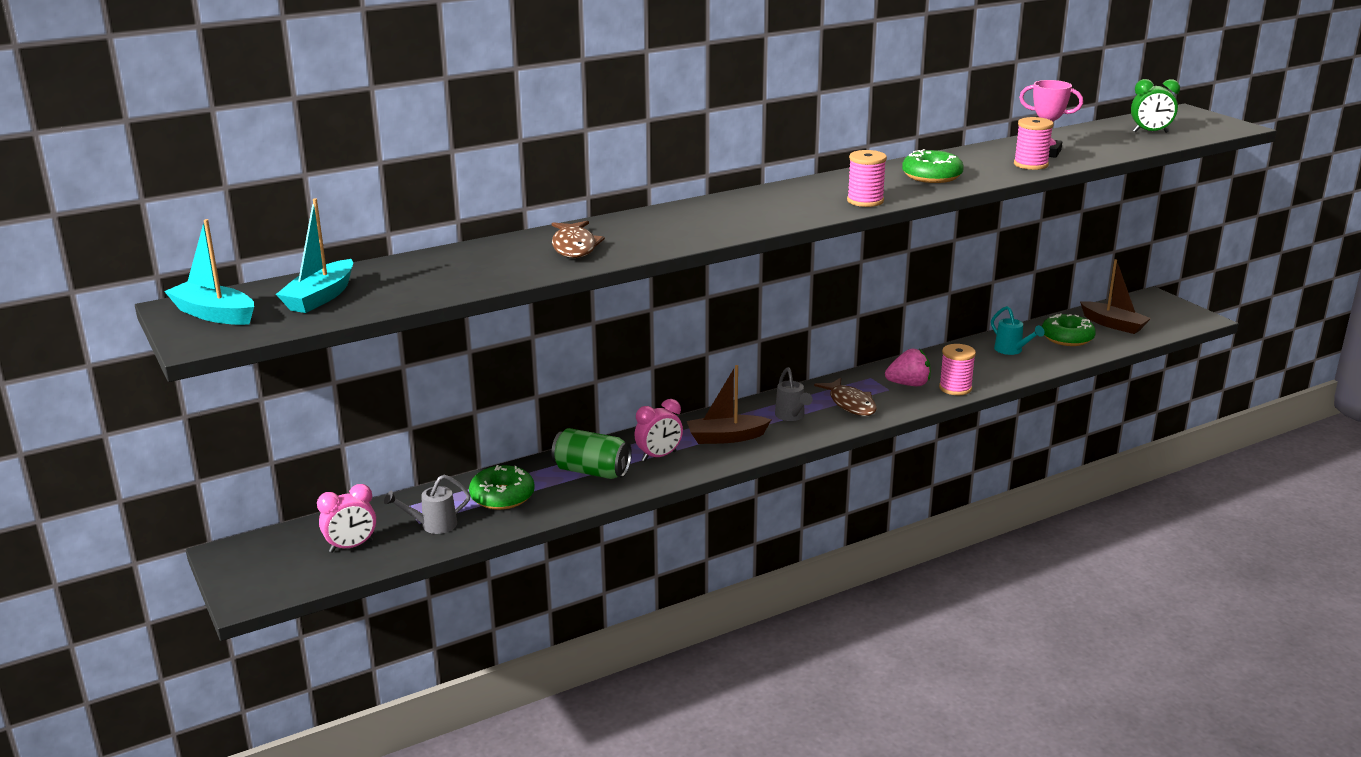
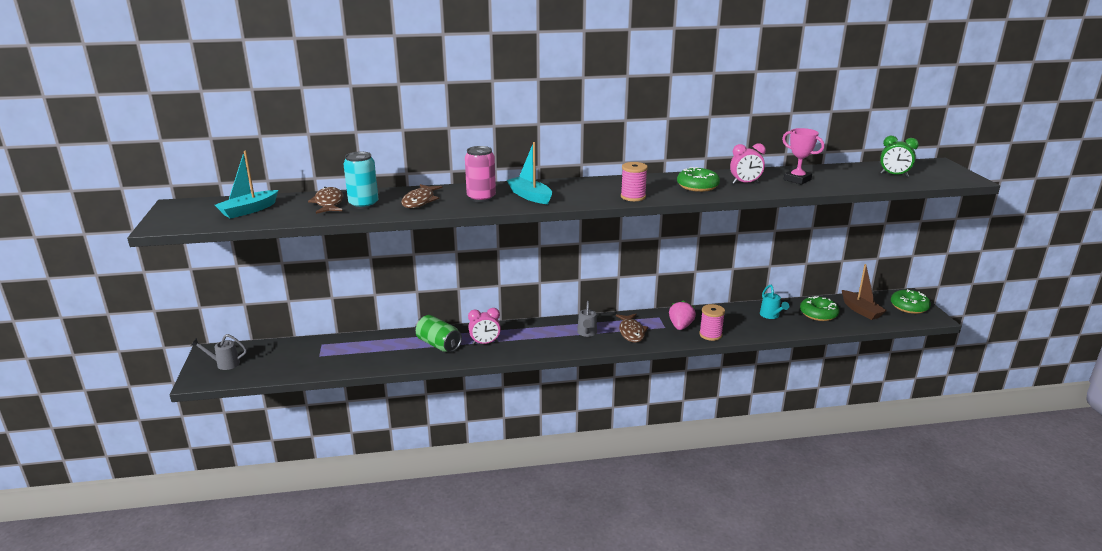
camera: 20 degrees right, 0 degrees up
turquoise boat [164,219,254,325] -> turquoise boat moved to [507,142,552,204]
pink clock [317,484,376,553] -> pink clock moved to [730,143,766,184]
grey watering can [384,475,470,534] -> grey watering can moved to [191,334,247,370]
green donut [469,465,535,510] -> green donut moved to [891,289,931,314]
brown boat [687,365,772,444] -> none
pink strawberry [885,349,931,386] -> pink strawberry turned 90 degrees counterclockwise [669,300,696,330]
pink spool [1014,117,1054,170] -> none
none -> brown fish [308,187,344,214]
none -> turquoise can [343,152,379,209]
none -> pink can [465,146,496,202]

